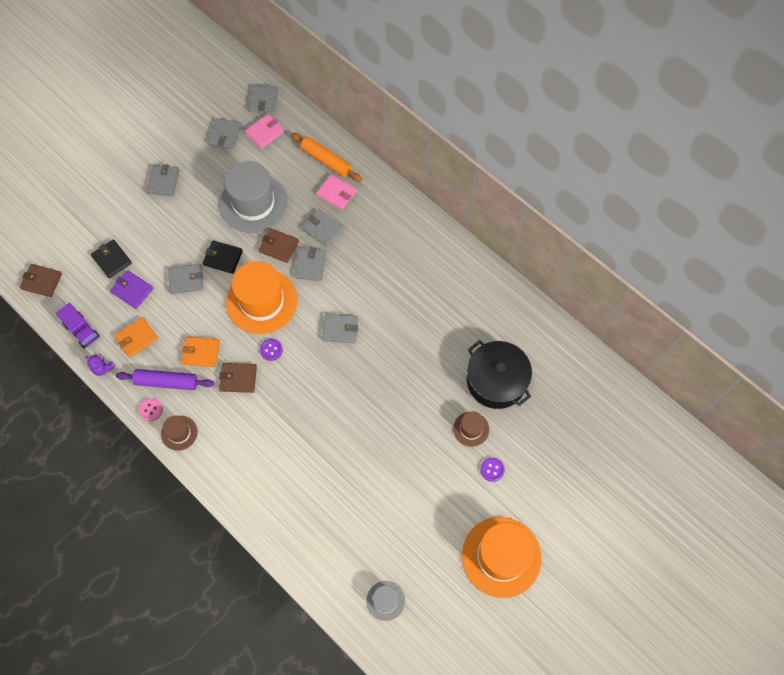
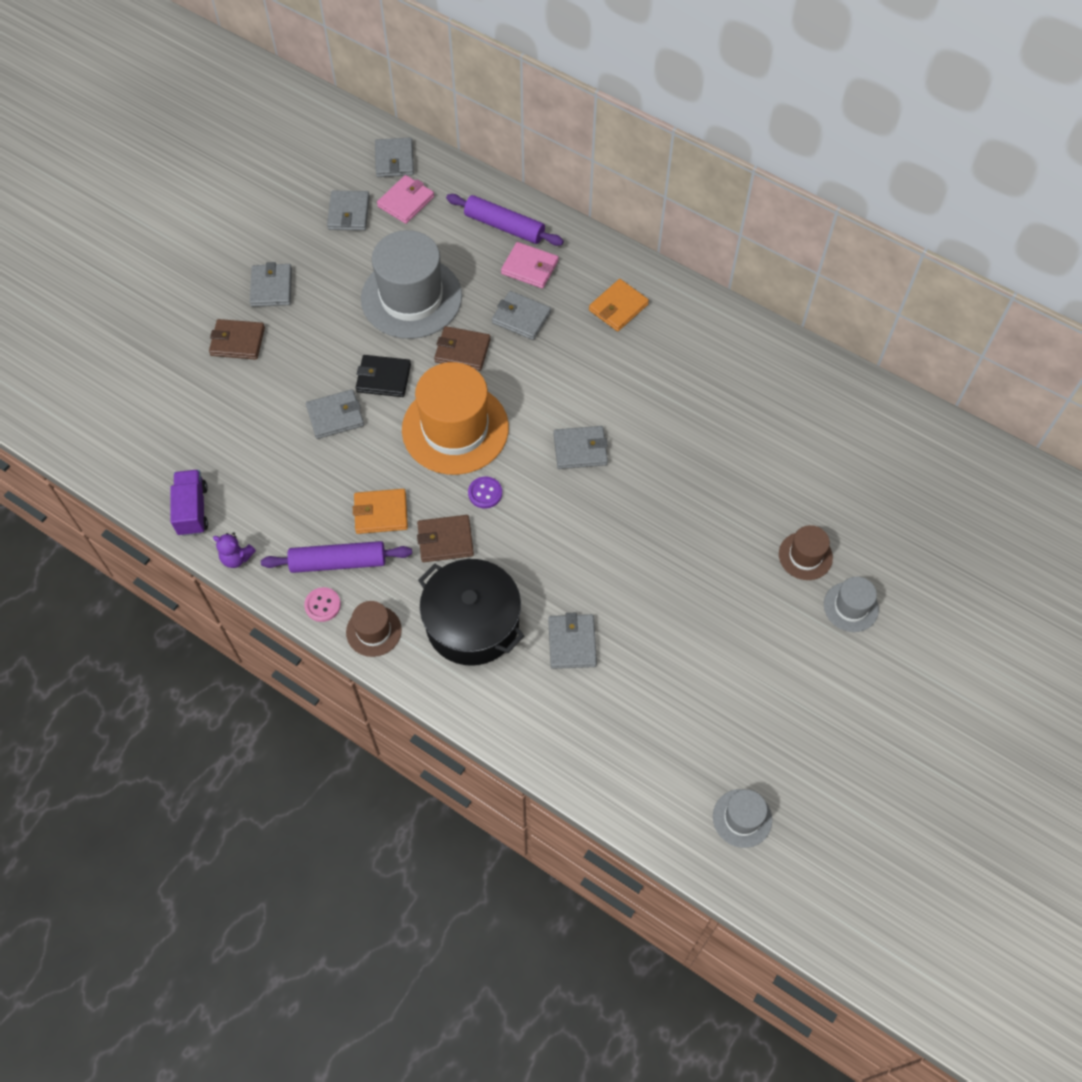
camera: 10 degrees left, 5 degrees down
brown wallet [20,264,62,297] -> brown wallet moved to [209,319,265,360]
purple truck [56,303,100,348] -> purple truck turned 135 degrees counterclockwise [170,470,208,536]
black wallet [91,239,132,278] -> none
purple wallet [110,270,154,309] -> none
orange wallet [114,317,158,358] -> orange wallet moved to [589,279,649,331]
orange rolling pin [291,133,362,181] -> purple rolling pin [446,194,564,246]
grey wallet [294,247,327,281] -> grey wallet moved to [548,613,597,669]
orange hat [462,517,542,598] -> none
black pot [467,340,532,409] -> black pot moved to [418,559,524,666]
purple button [481,458,505,482] -> grey hat [824,577,879,632]

